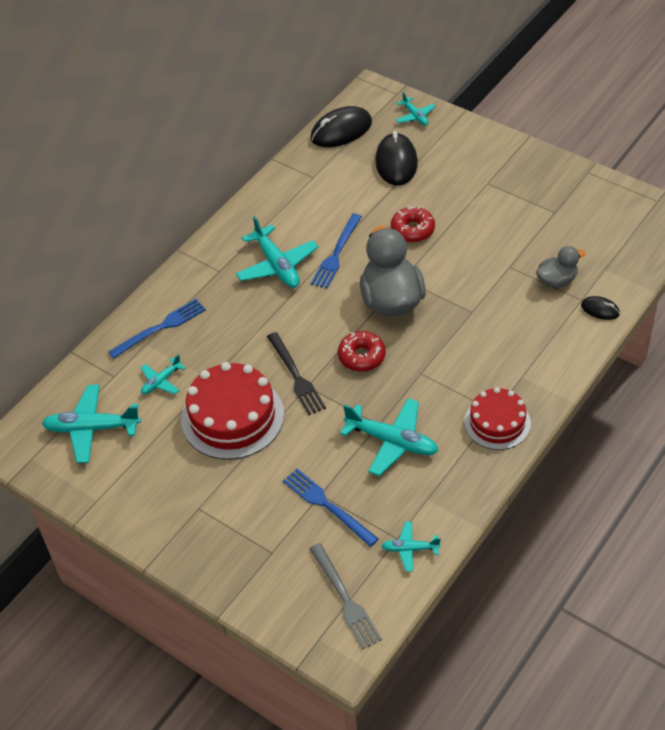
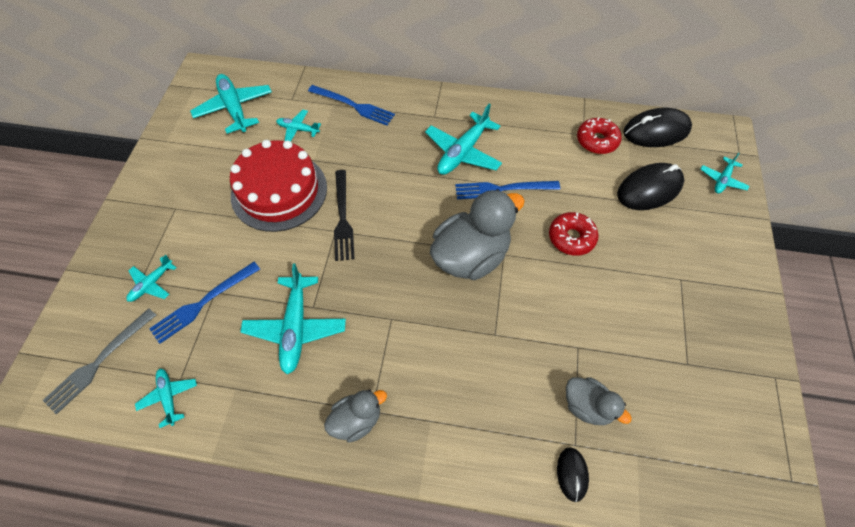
camera: 60 degrees right, 10 degrees up
black fork [267,332,326,415] -> black fork turned 45 degrees counterclockwise [334,170,355,261]
blue fork [283,469,379,547] -> blue fork turned 150 degrees counterclockwise [149,262,260,344]
black mouse [311,106,372,147] -> black mouse turned 45 degrees counterclockwise [623,108,692,147]
red donut [338,331,386,372] -> red donut moved to [577,117,621,154]
red cake [464,387,531,450] -> grey duck [324,389,387,443]
none -> turquoise plane [126,255,177,302]

